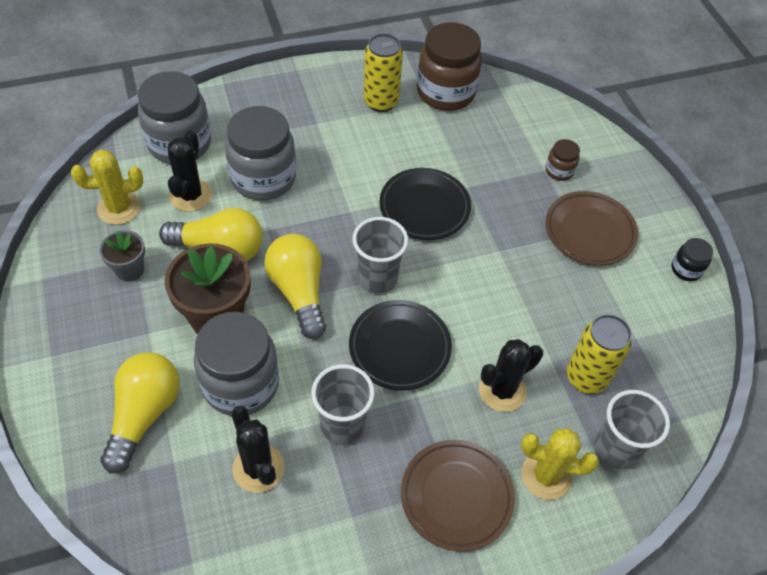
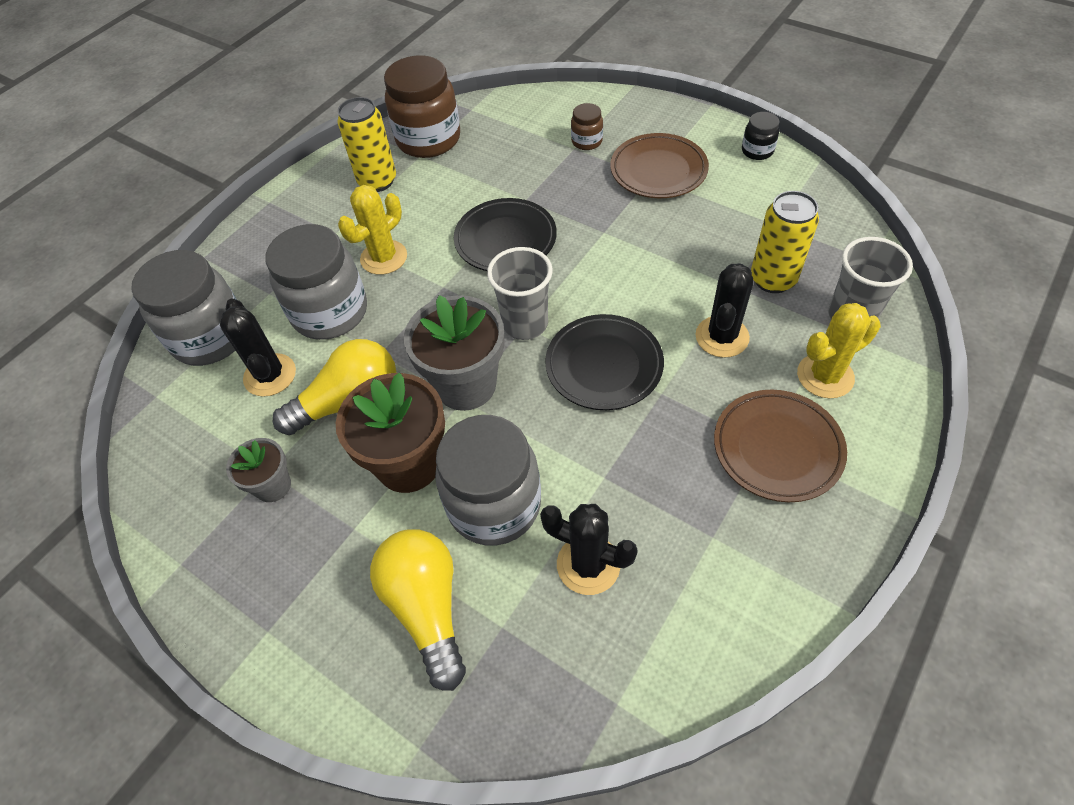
camera: 30 degrees left, 0 degrees up
yellow cactus [71,150,143,225] -> yellow cactus moved to [338,185,407,275]
yellow light bulb [264,234,326,339] -> grey flower pot [404,295,505,411]
grey cup [311,364,375,445] -> none

